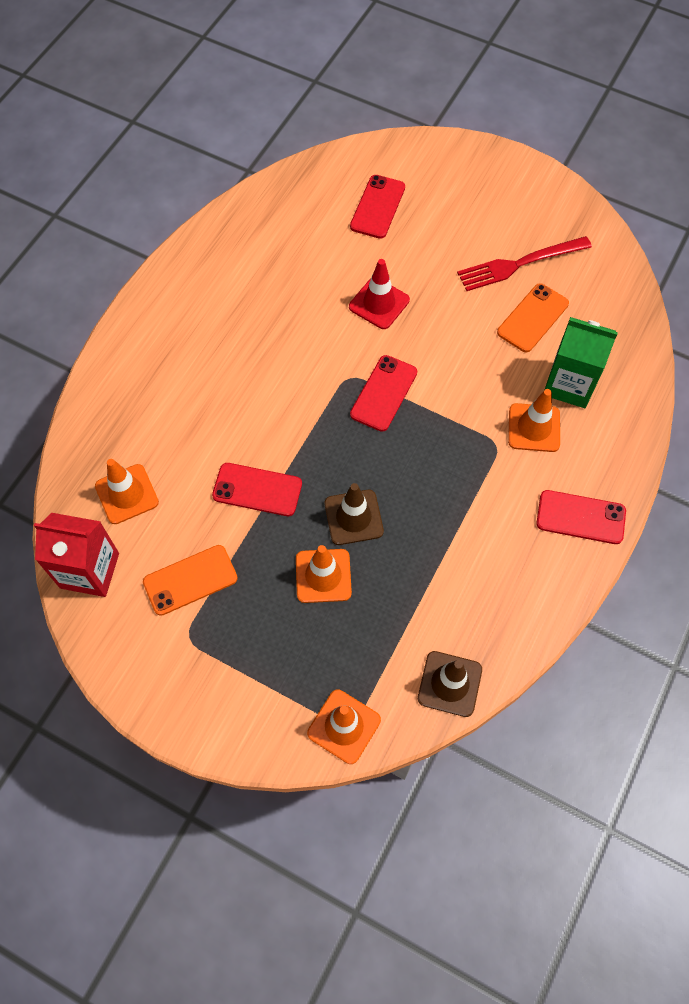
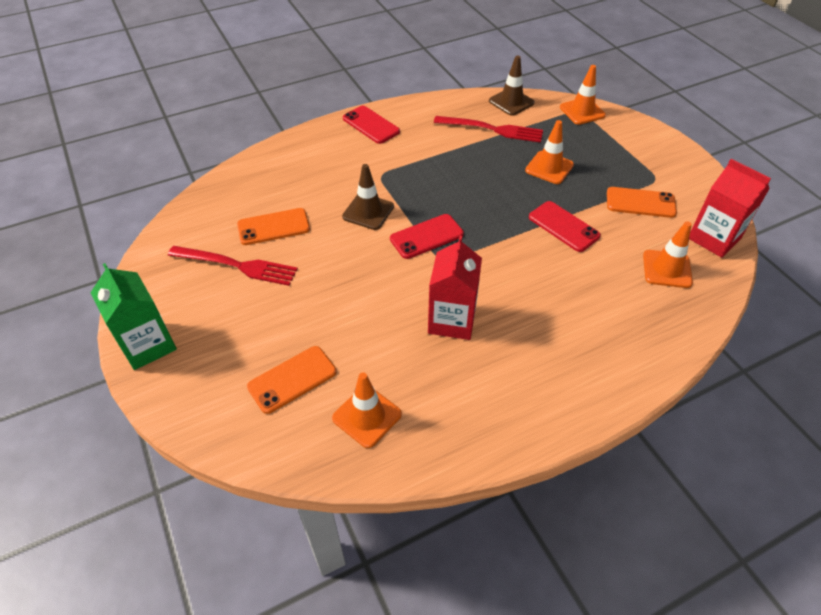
camera: 145 degrees left, 15 degrees down
brown traffic cone [324,483,384,545] -> brown traffic cone moved to [342,164,394,230]
red traffic cone [349,259,410,329] -> none
red phone [350,175,405,239] -> orange phone [247,346,336,414]
orange traffic cone [508,389,560,452] -> orange traffic cone moved to [332,372,402,448]
green carton [545,317,618,408] -> green carton moved to [91,263,177,370]
none -> red carton [428,236,482,340]
none -> red fork [434,116,543,143]

